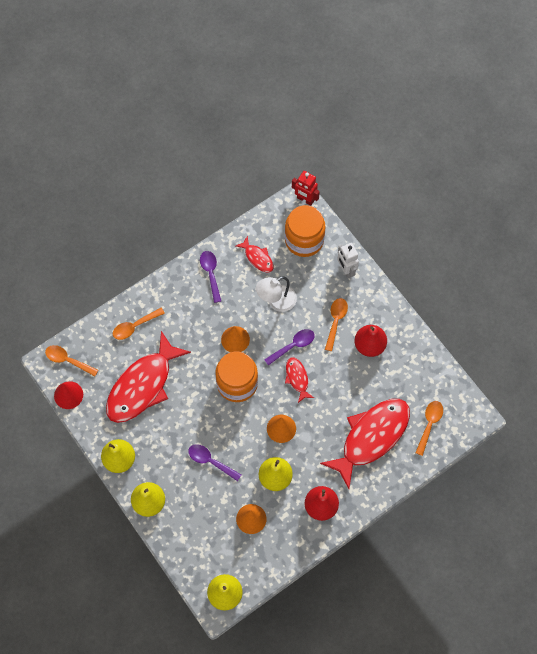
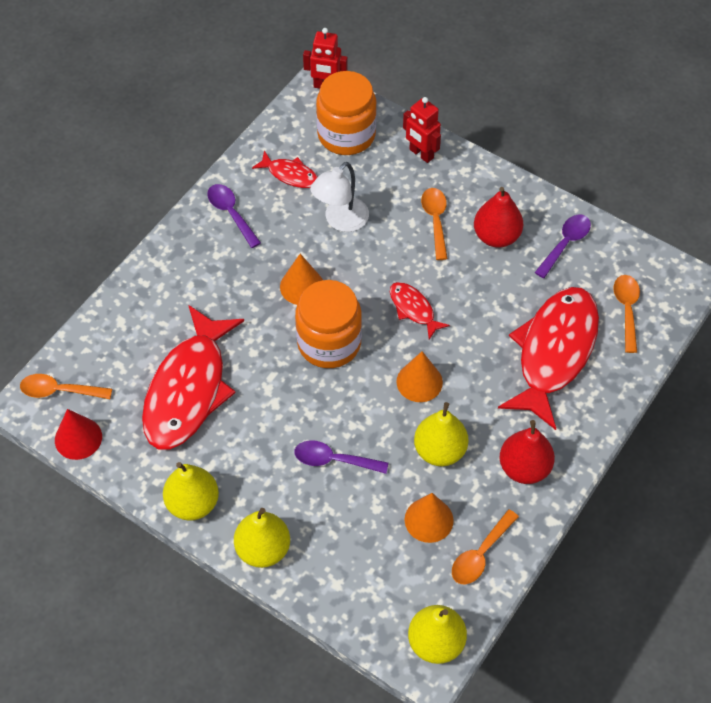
camera: 20 degrees left, 10 degrees down
orange spoon [113,308,165,340] -> orange spoon moved to [452,509,519,584]
purple spoon [264,329,315,366] -> purple spoon moved to [534,215,591,278]
white robot [337,243,359,278] -> red robot [403,97,441,163]

